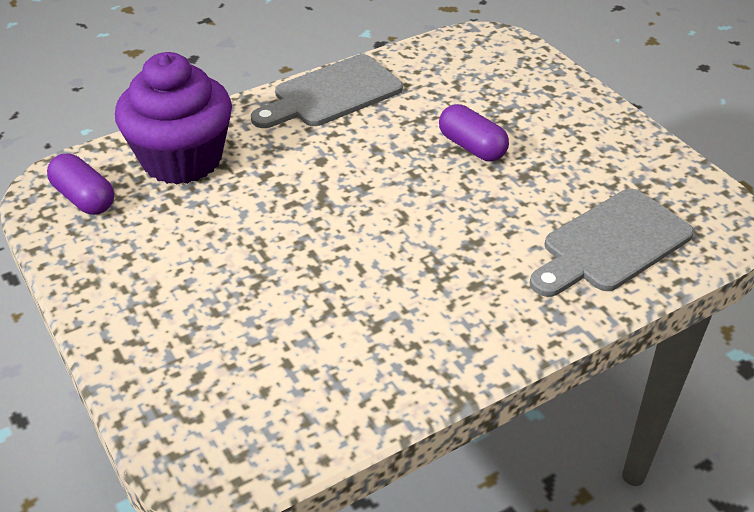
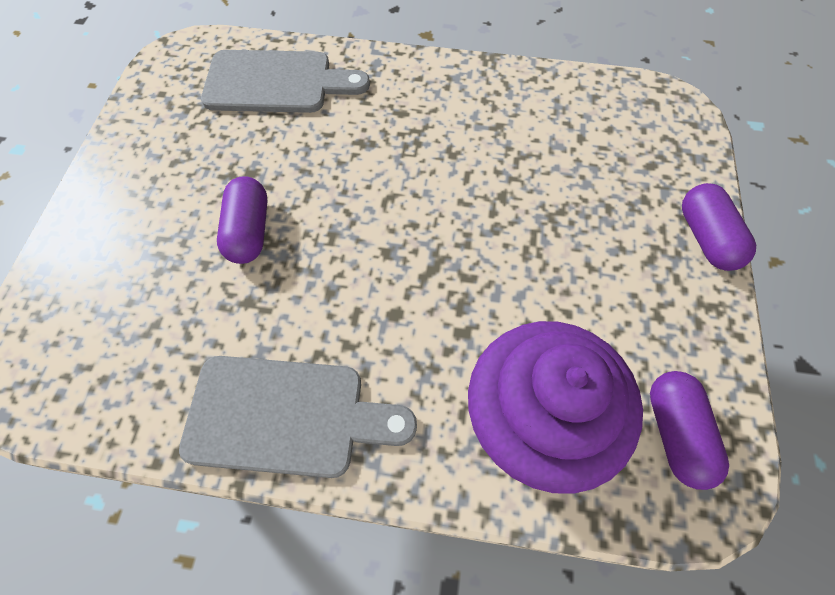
camera: 140 degrees left, 20 degrees up
none -> purple capsule [682,183,756,271]

